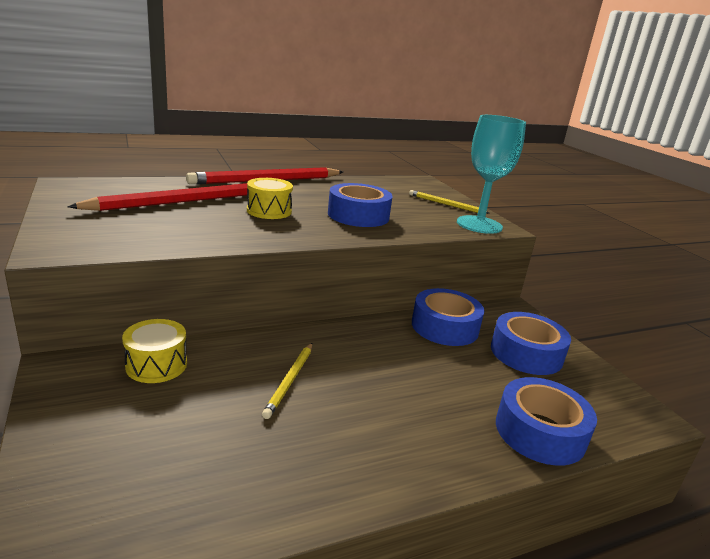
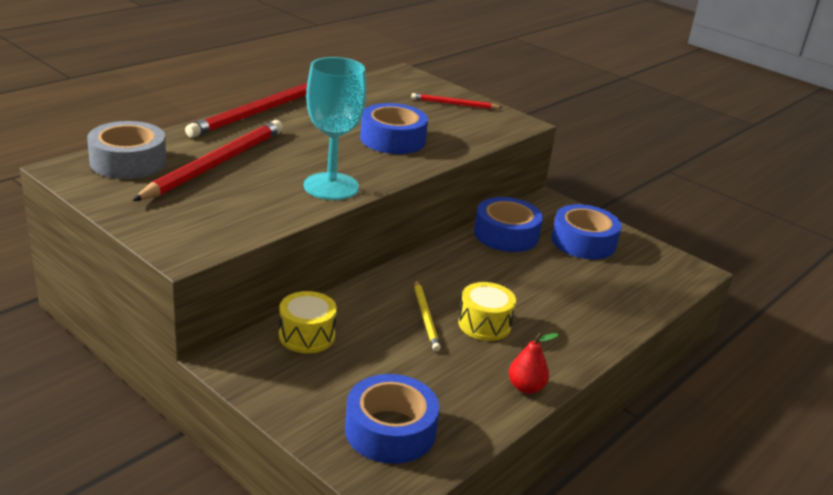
camera: 25 degrees left, 5 degrees up
yellow drum [247,178,293,219] -> yellow drum moved to [458,282,516,341]
yellow pencil [409,190,490,214] -> red pencil [411,93,503,109]
turquoise goblet [457,115,526,234] -> turquoise goblet moved to [304,57,366,200]
blue tape [496,377,597,466] -> blue tape moved to [345,374,439,464]
none -> grey tape [87,121,166,179]
none -> red pear [508,332,559,394]

